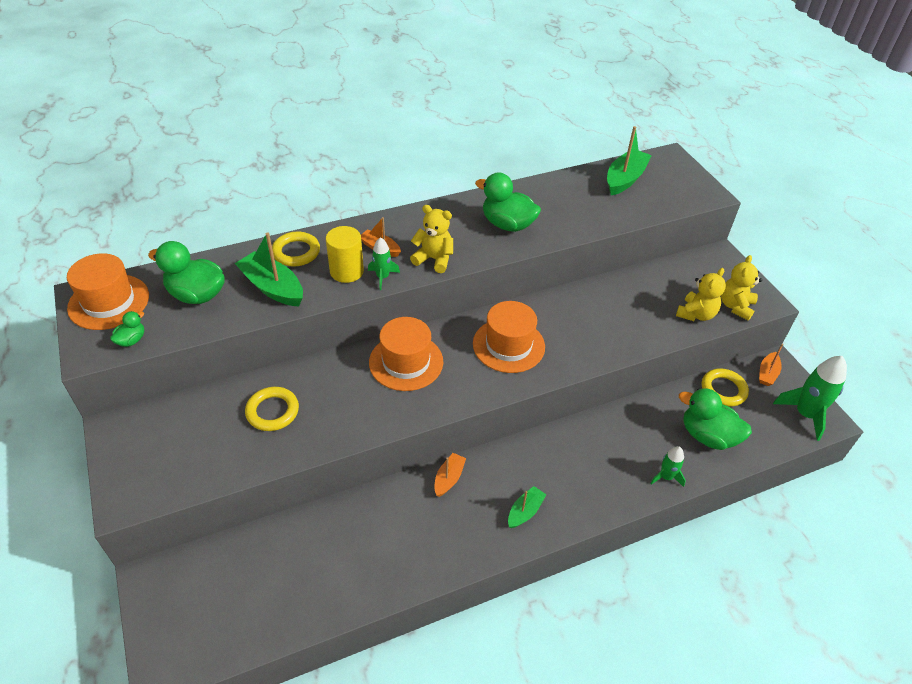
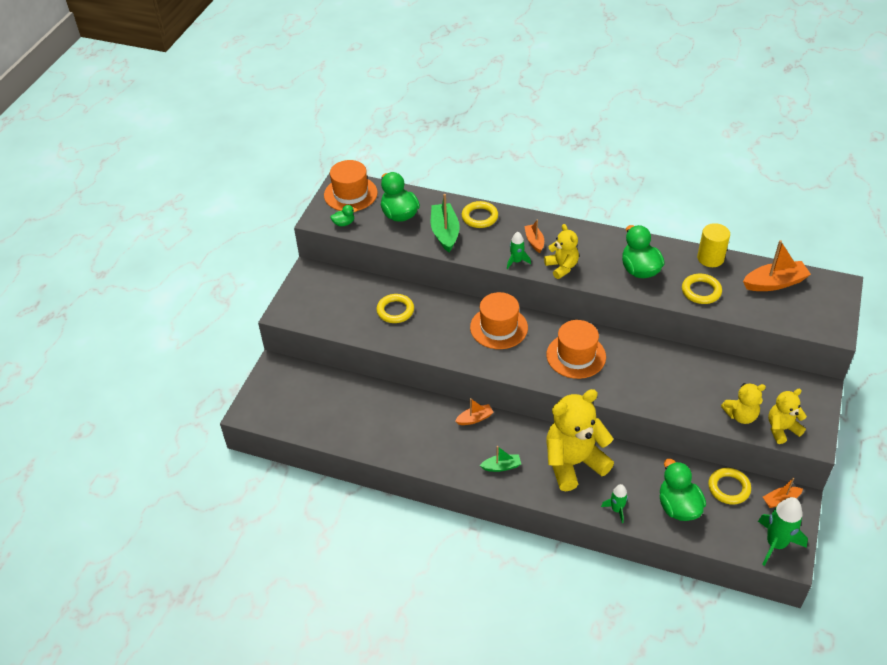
camera: 45 degrees right, 0 degrees up
yellow cylinder [326,226,364,283] -> yellow cylinder moved to [697,223,730,267]
green boat [607,126,652,195] -> orange boat [743,240,811,291]
none -> yellow teddy bear [547,389,614,491]
none -> yellow ring [682,274,722,304]

